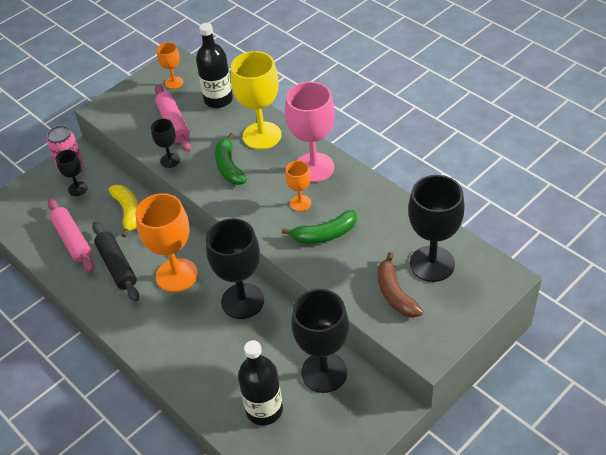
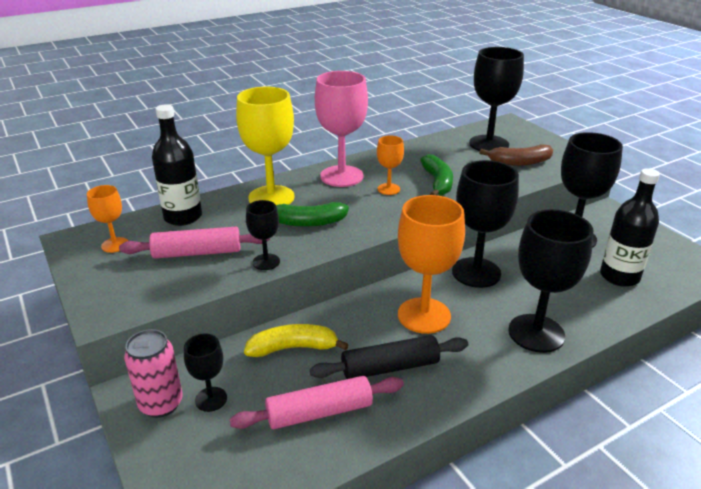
camera: 80 degrees left, 15 degrees down
none -> black goblet [508,209,593,353]

